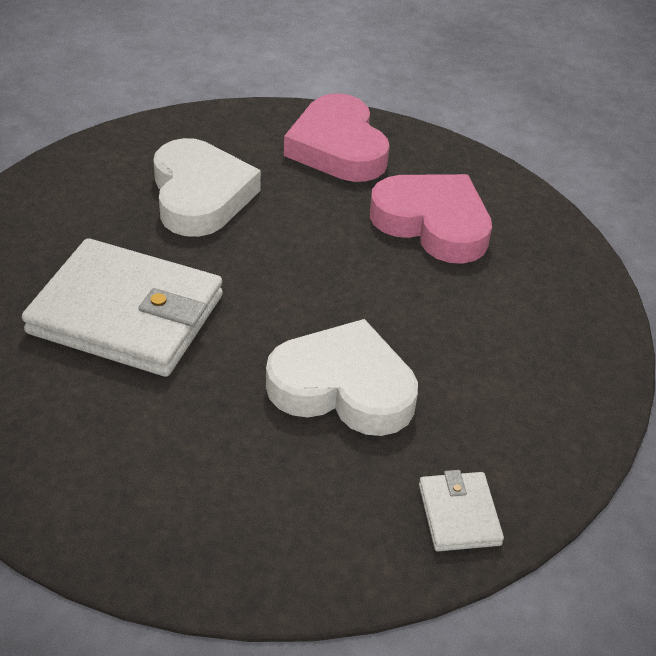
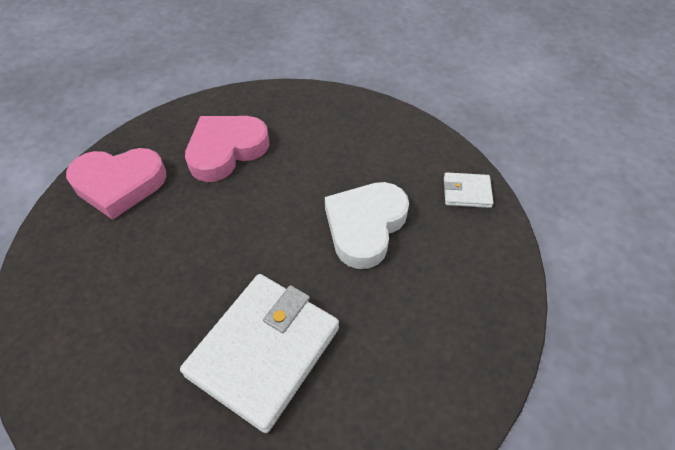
camera: 75 degrees left, 10 degrees up
white heart [153,138,261,237] -> none

